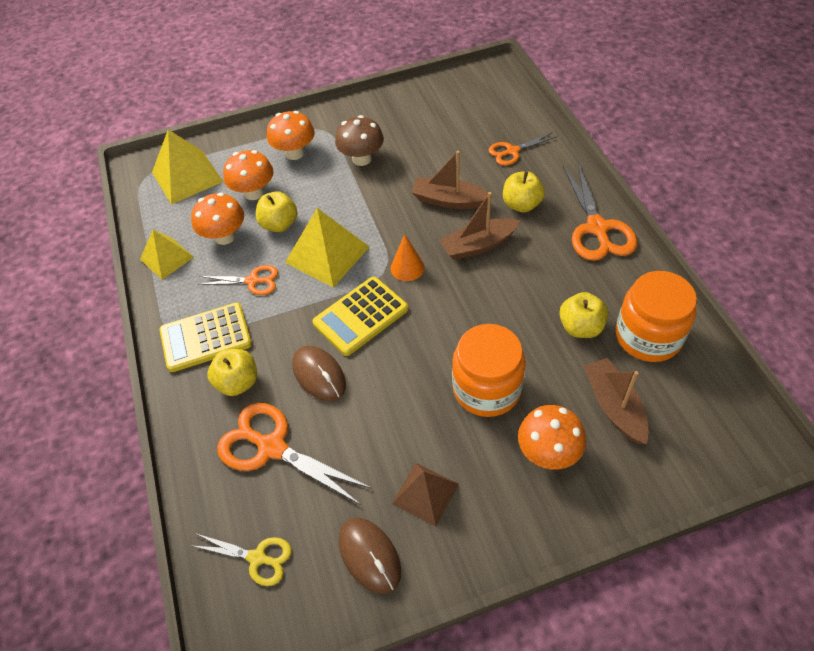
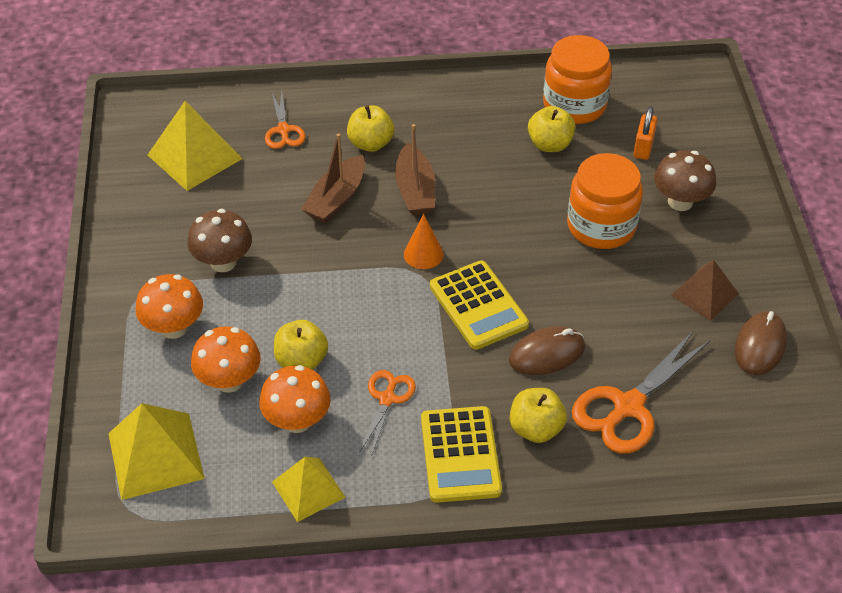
camera: 80 degrees left, 5 degrees down
yellow scissors [193,534,292,586] -> none
yellow pyramid [285,208,369,288] -> yellow pyramid moved to [148,101,243,191]
brown mouse [339,518,401,594] -> brown mouse turned 45 degrees counterclockwise [735,311,787,375]
orange mushroom [518,405,586,470] -> brown mushroom [654,151,716,211]
orange scissors [563,163,638,261] -> none
brown boat [584,358,649,444] -> orange padlock [633,106,657,160]

